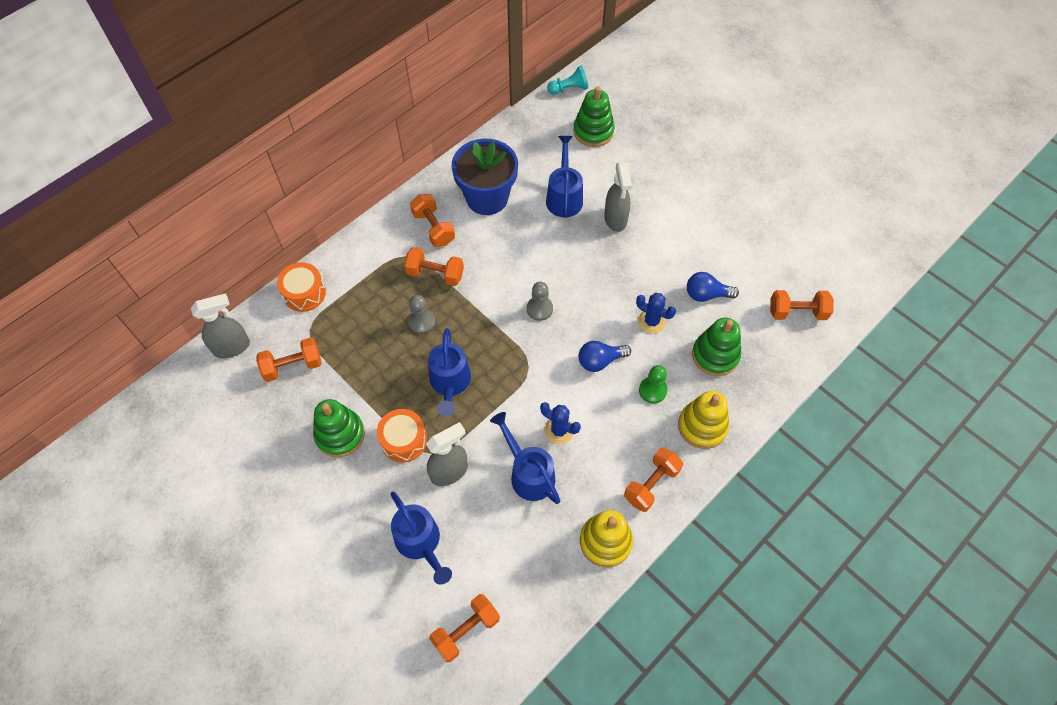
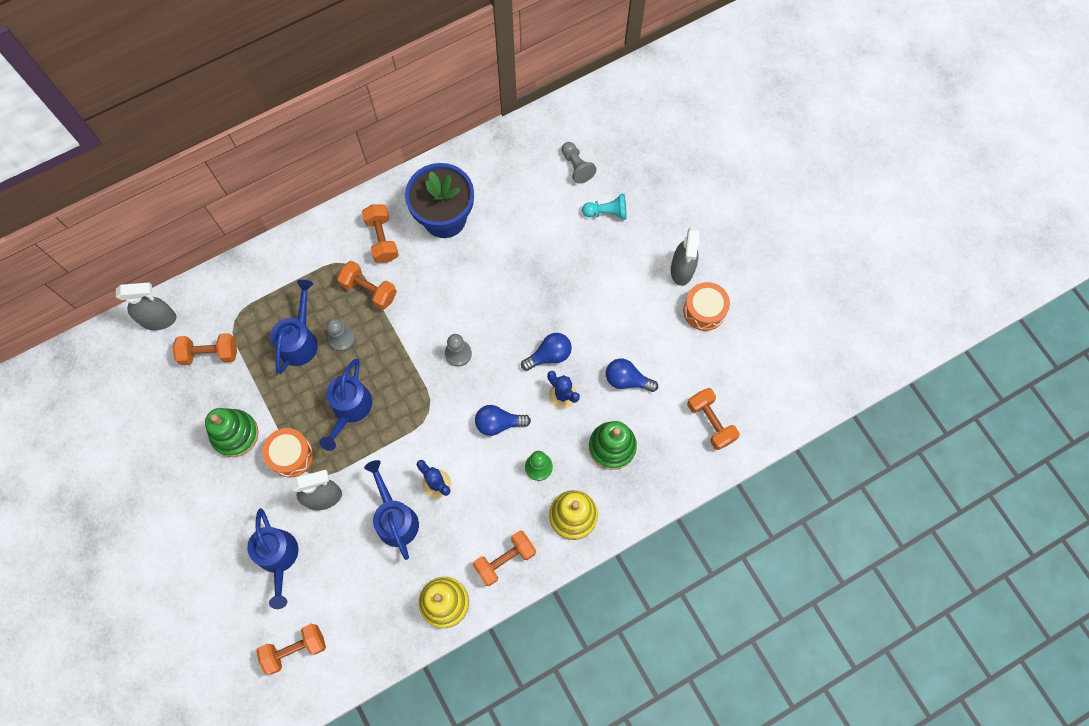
camera: 15 degrees right, 10 degrees up
orange drum [277,262,326,312] -> orange drum moved to [683,282,730,331]
blue watering can [546,136,583,218] -> blue watering can moved to [271,280,318,374]
turquoise pawn [547,66,588,95] -> turquoise pawn moved to [582,194,627,220]
green stacking toy [573,87,615,147] -> grey pawn [561,142,597,184]
grey spray bottle [604,162,632,232] -> grey spray bottle moved to [671,227,699,286]
orange dumbbell [770,290,834,320] -> orange dumbbell turned 45 degrees clockwise [687,388,740,450]
none -> blue light bulb [521,333,572,371]

